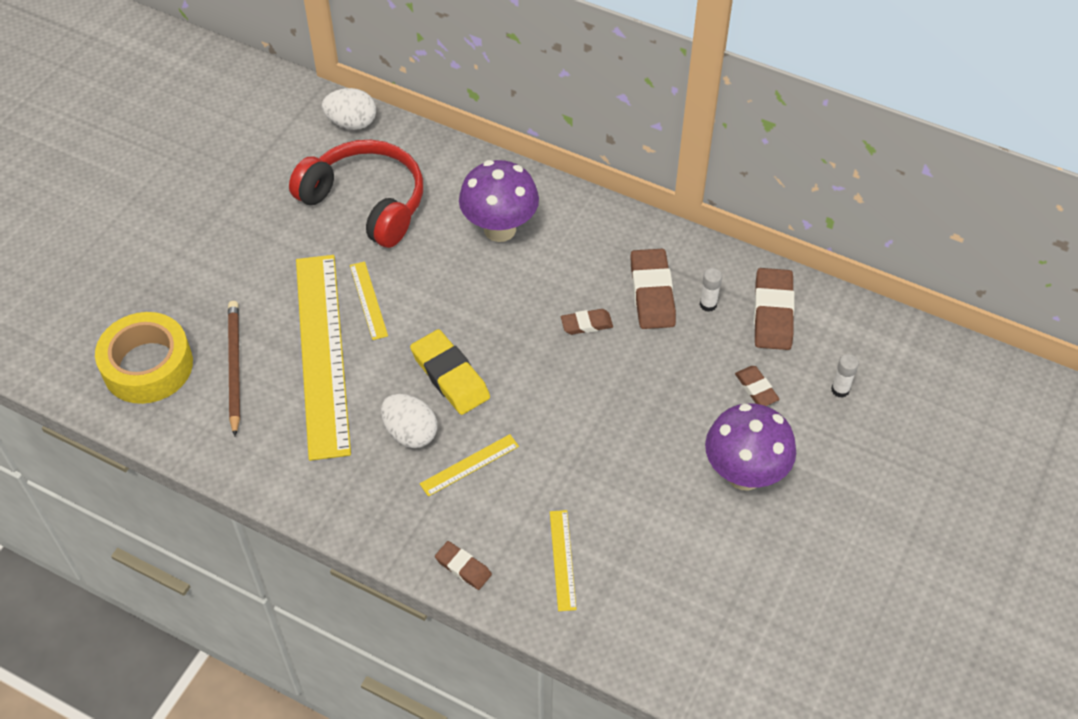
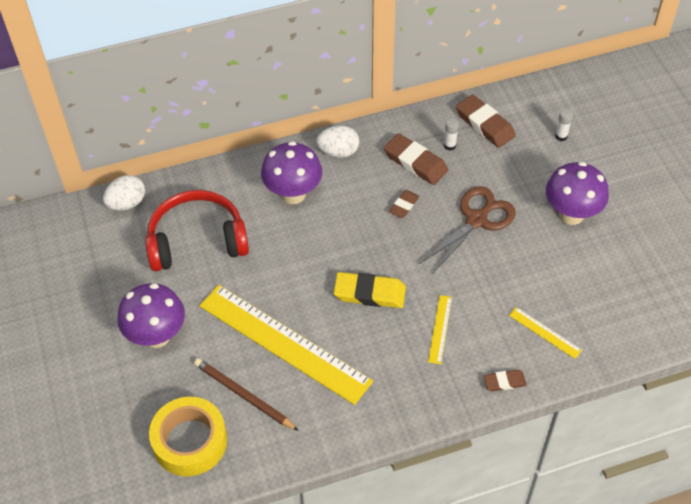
camera: 45 degrees left, 0 degrees up
yellow ruler [350,261,388,340] -> none
white egg [381,394,437,448] -> white egg moved to [316,125,359,158]
brown eraser [735,366,780,406] -> none
none -> purple mushroom [117,283,185,348]
none -> brown scissors [419,186,516,274]

